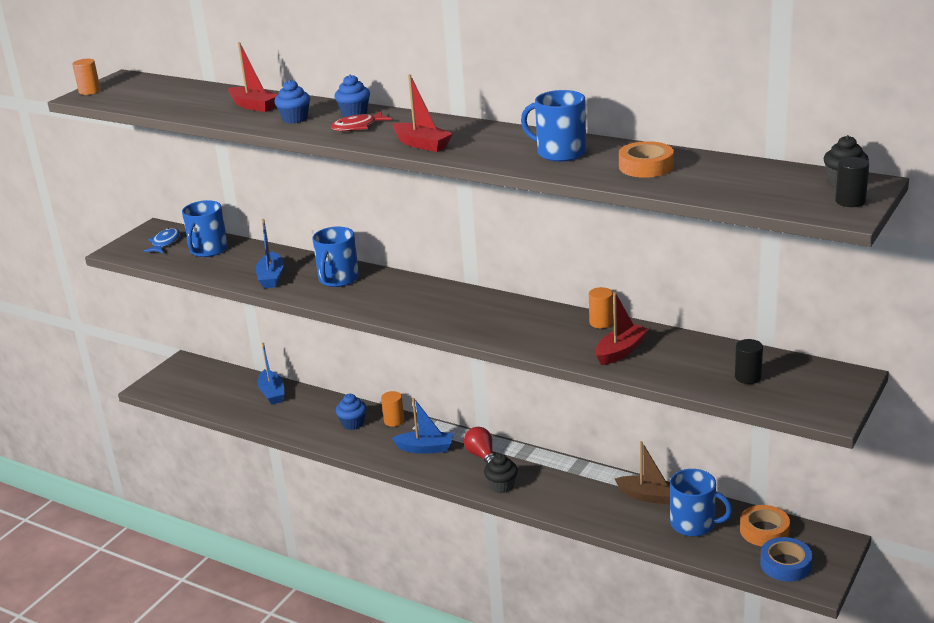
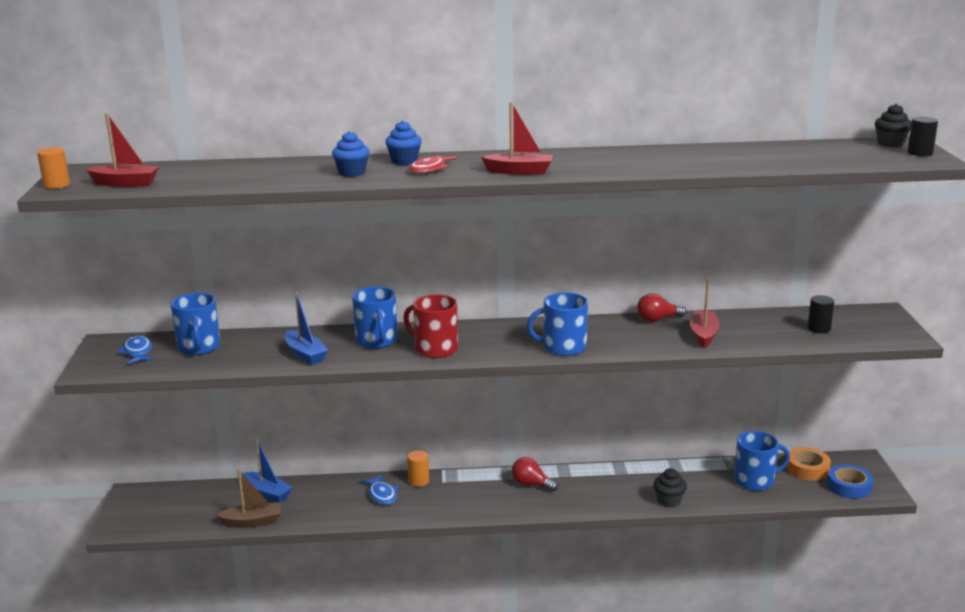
camera: 35 degrees left, 5 degrees down
red boat [228,42,278,112] -> red boat moved to [86,113,159,187]
blue cupcake [336,394,367,430] -> blue fish [361,475,398,505]
blue boat [392,398,453,454] -> none
black cupcake [484,454,518,493] -> black cupcake moved to [654,468,687,507]
blue mug [521,90,586,162] -> blue mug moved to [527,292,588,356]
orange cylinder [589,287,613,329] -> red light bulb [637,293,686,322]
brown boat [615,441,670,505] -> brown boat moved to [216,469,281,528]
orange tape [619,141,674,178] -> none
none -> red mug [403,295,458,358]

